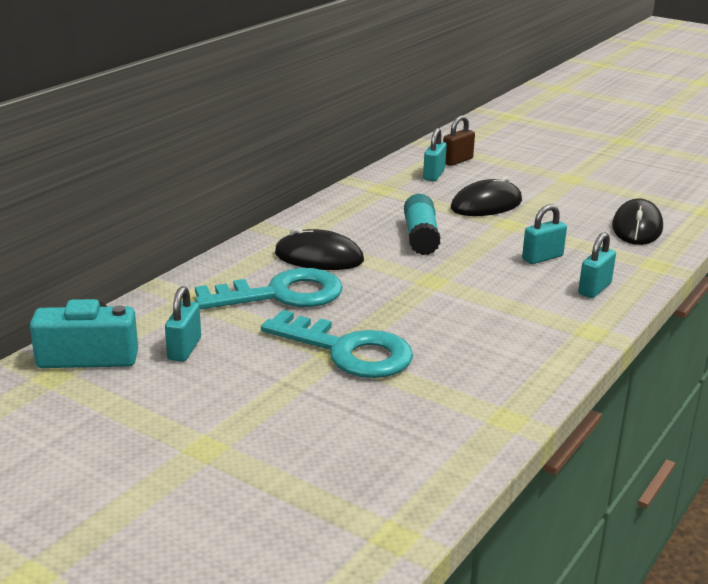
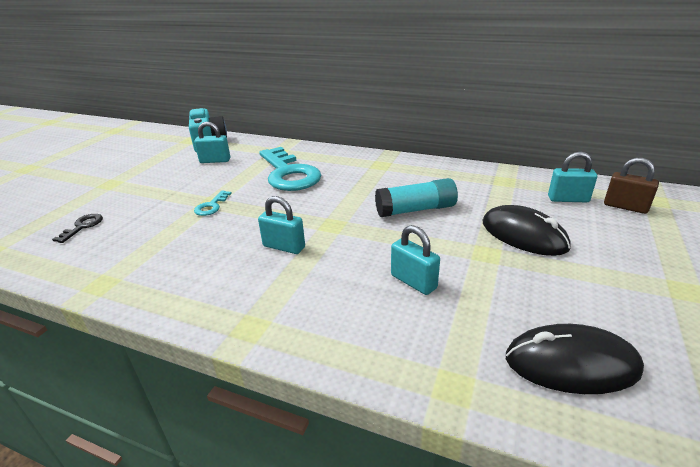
camera: 80 degrees right, 5 degrees up
turquoise key [261,310,413,378] -> turquoise key [194,191,232,216], size x0.42
black mouse [275,227,364,270] -> none
turquoise padlock [578,232,616,298] -> turquoise padlock moved to [258,196,305,254]
none -> black key [52,214,103,243]

